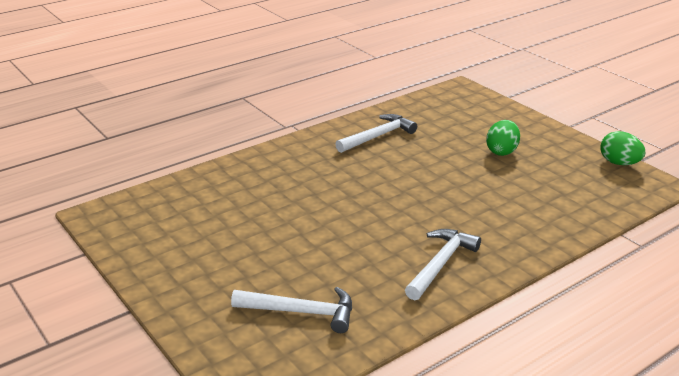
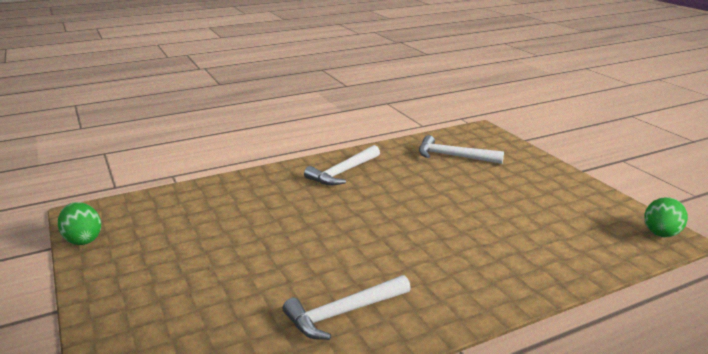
camera: 170 degrees left, 5 degrees down
green egg [486,120,520,156] -> green egg moved to [644,197,688,237]

